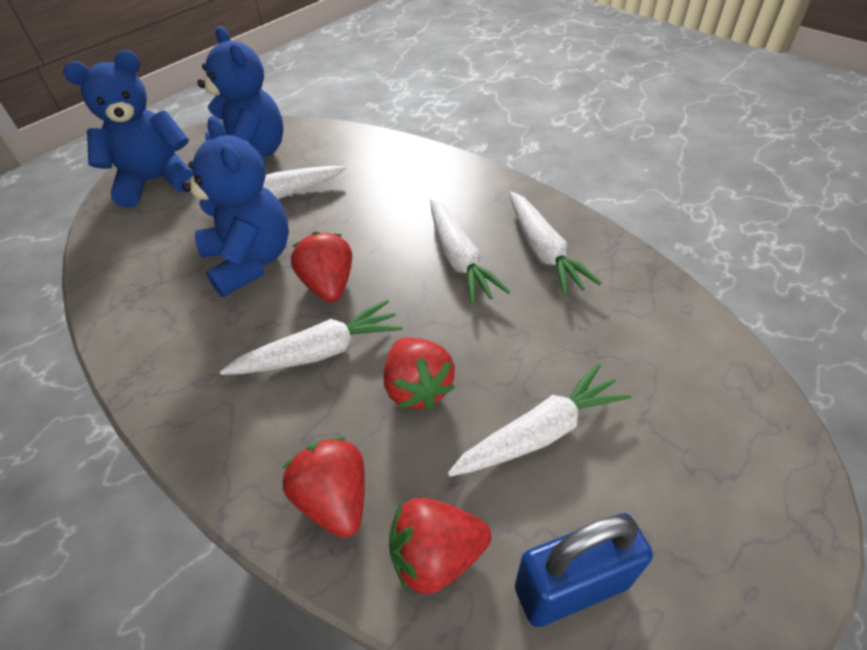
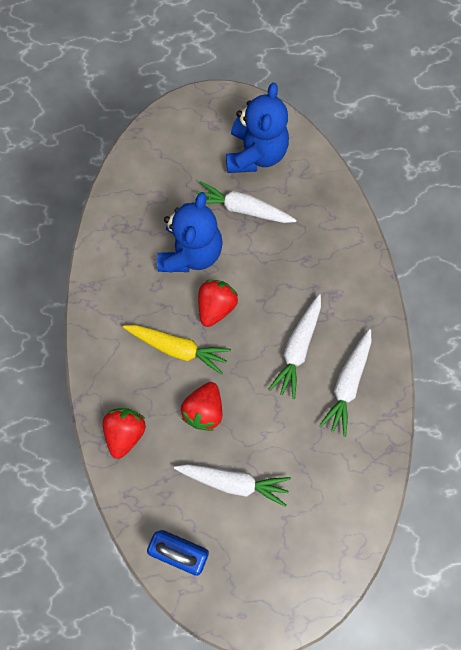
camera: 40 degrees right, 25 degrees up
blue teddy bear [63,50,193,208] -> none
white carrot [220,299,403,375] -> yellow carrot [123,325,231,375]
red strawberry [389,498,491,595] -> none

